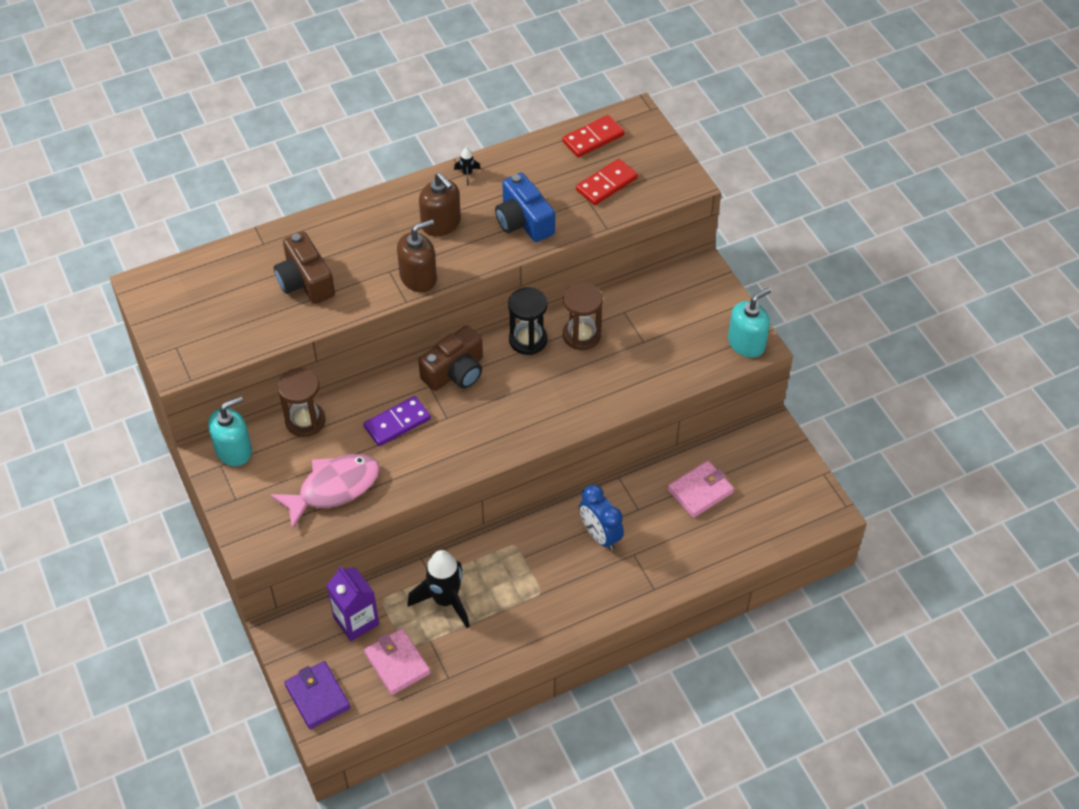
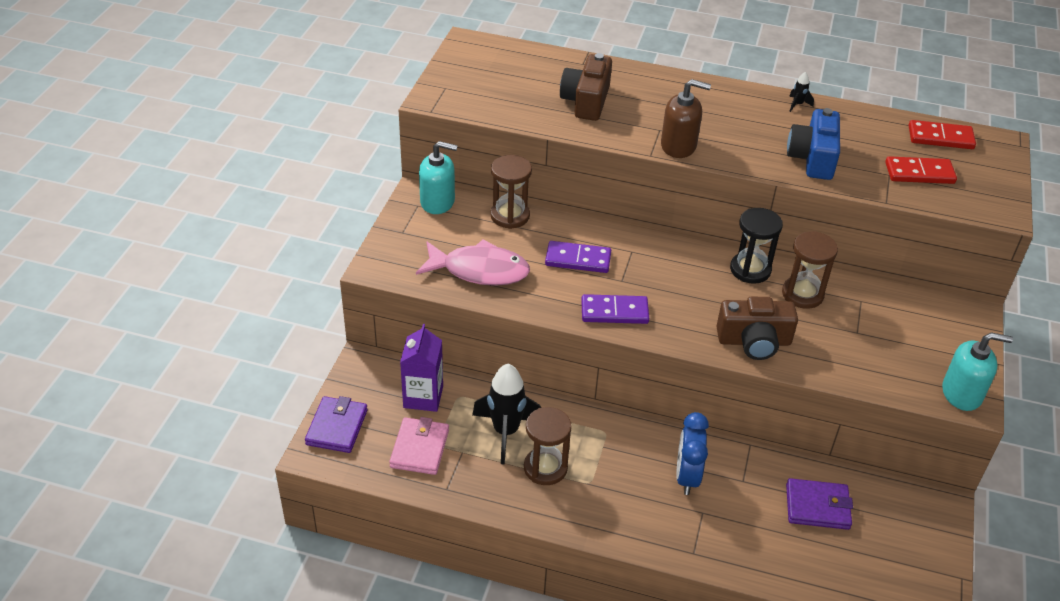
camera: 40 degrees right, 10 degrees down
brown camera [418,326,483,391] -> brown camera moved to [717,296,798,360]
brown soap dispenser [419,173,461,236] -> none
pink wallet [668,461,734,518] -> purple wallet [786,478,853,530]
none -> brown hourglass [524,407,572,485]
none -> purple domino [581,294,649,324]

